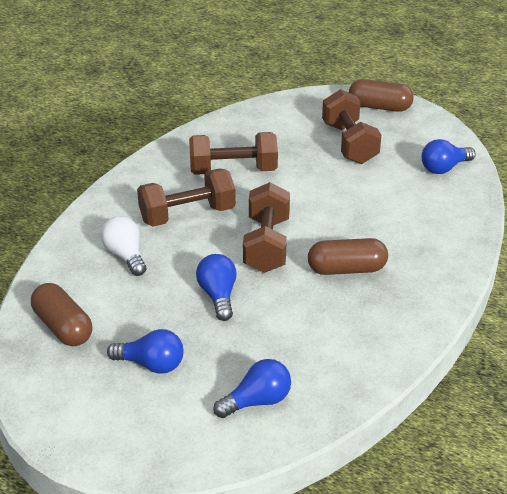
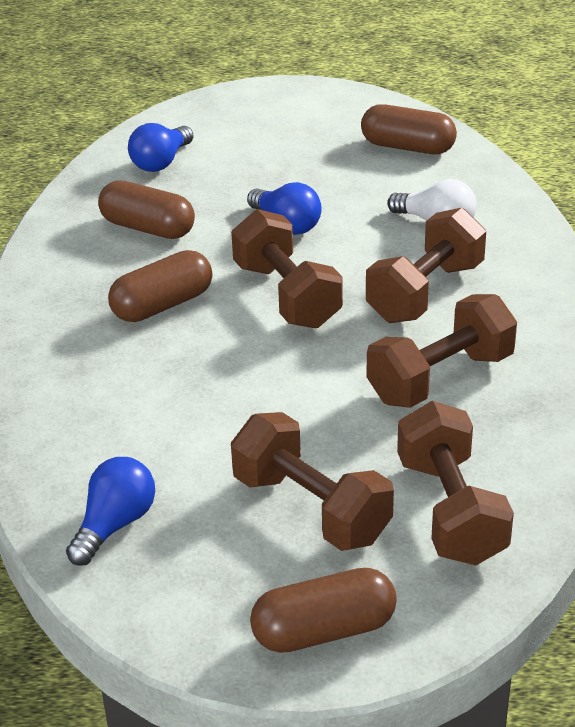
camera: 150 degrees right, 0 degrees up
blue light bulb [107,329,183,373] -> none
none -> brown capsule [98,180,195,239]
none -> brown dumbbell [397,401,514,565]

